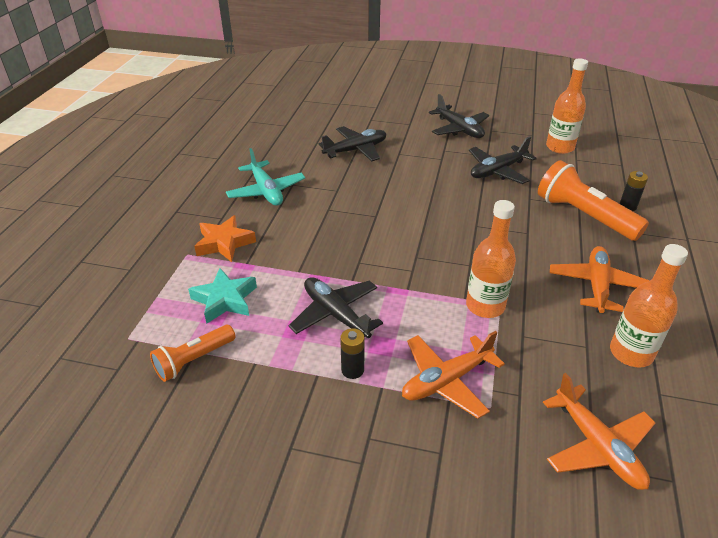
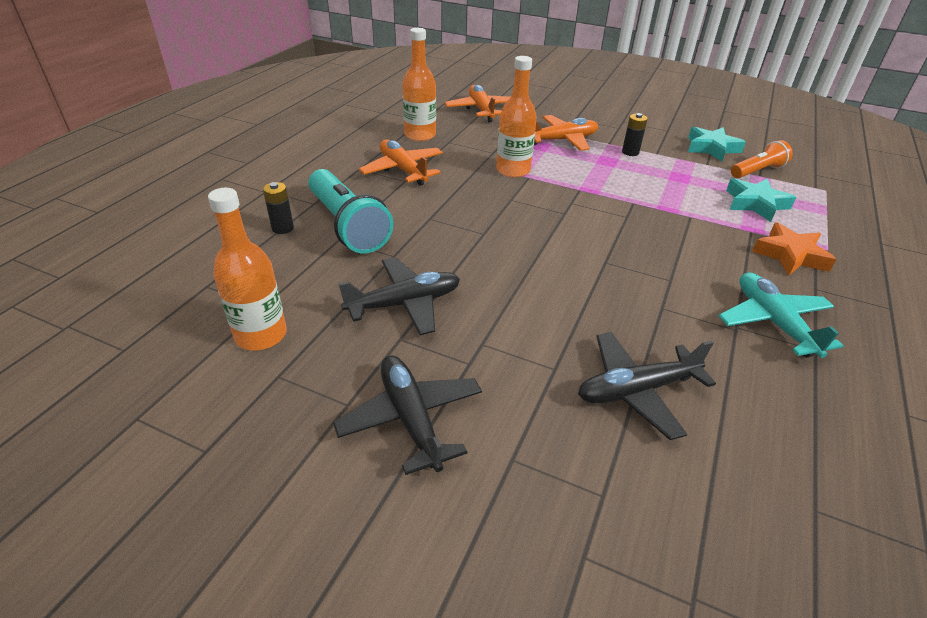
camera: 170 degrees left, 0 degrees up
black plane [289,277,383,338] -> none
orange flashlight [538,160,649,241] -> turquoise flashlight [308,169,393,253]
orange plane [550,246,650,313] -> orange plane turned 120 degrees clockwise [359,140,443,186]
none -> turquoise star [688,127,746,161]

